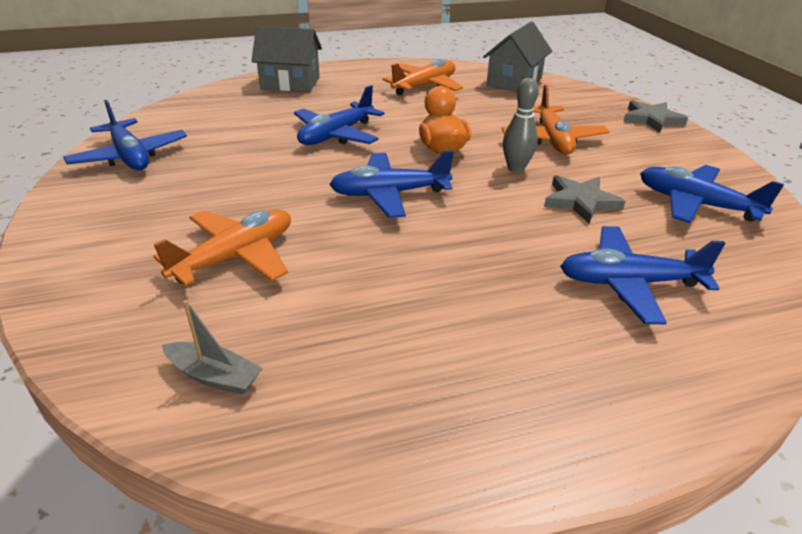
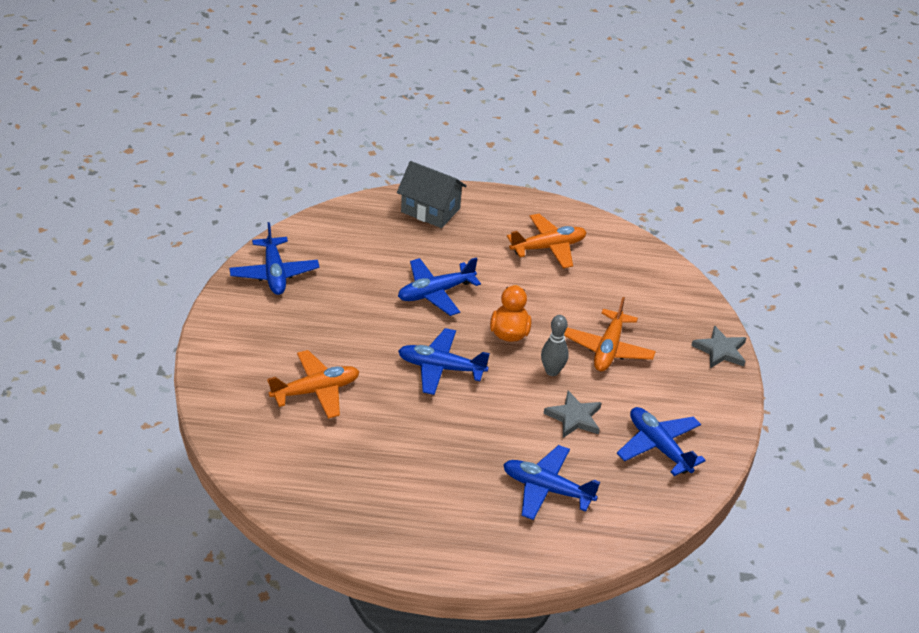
camera: 20 degrees right, 5 degrees up
grey boat [162,300,263,395] -> none
grey house [483,21,552,92] -> none

